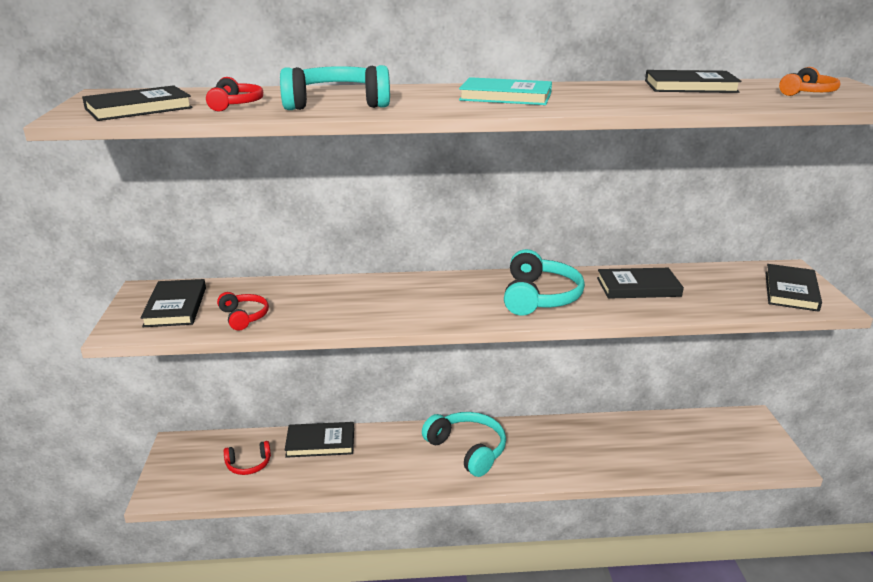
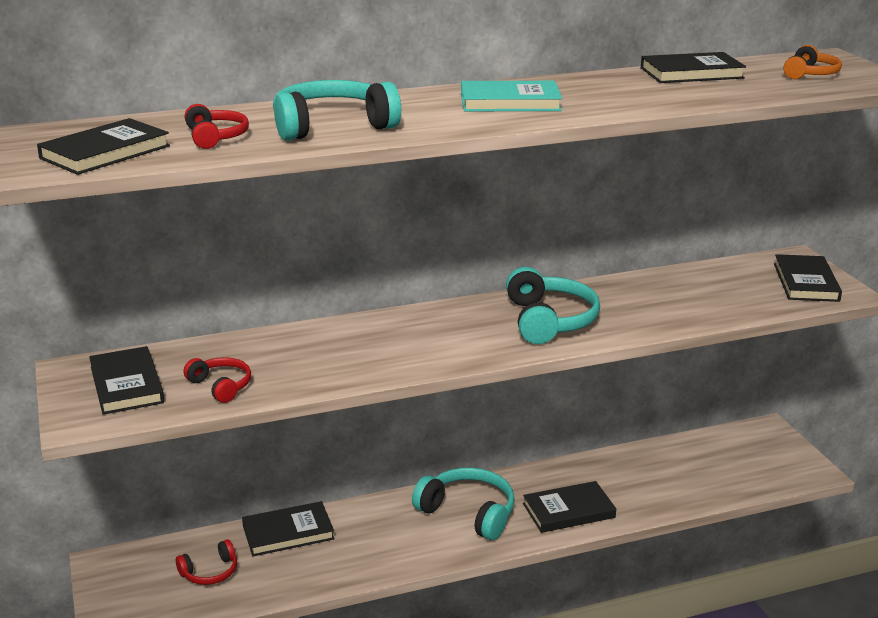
camera: 15 degrees left, 0 degrees up
black book [597,268,684,299] -> black book moved to [523,481,616,533]

